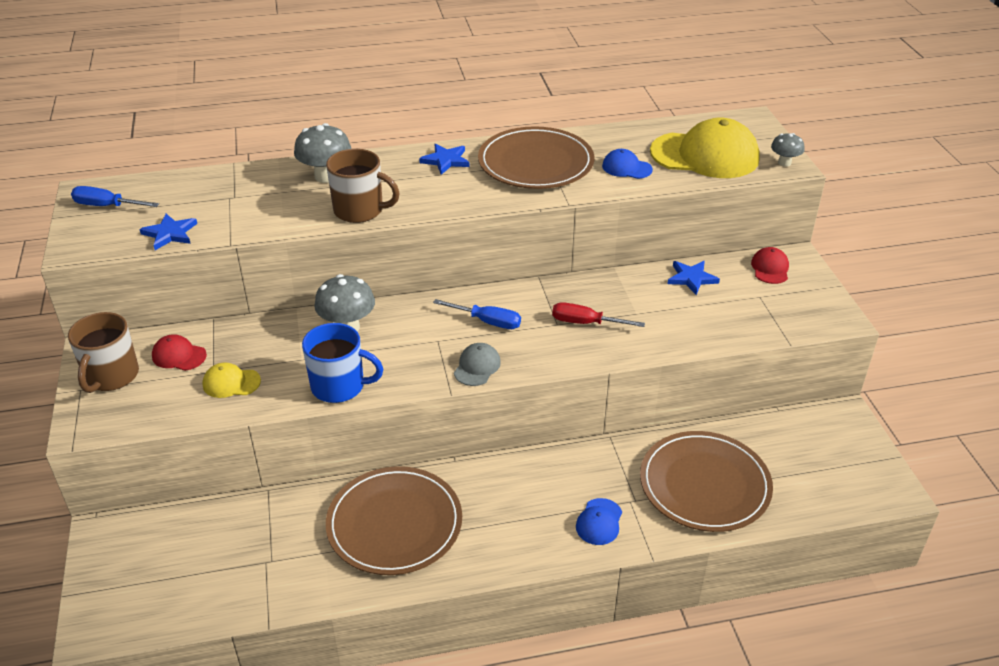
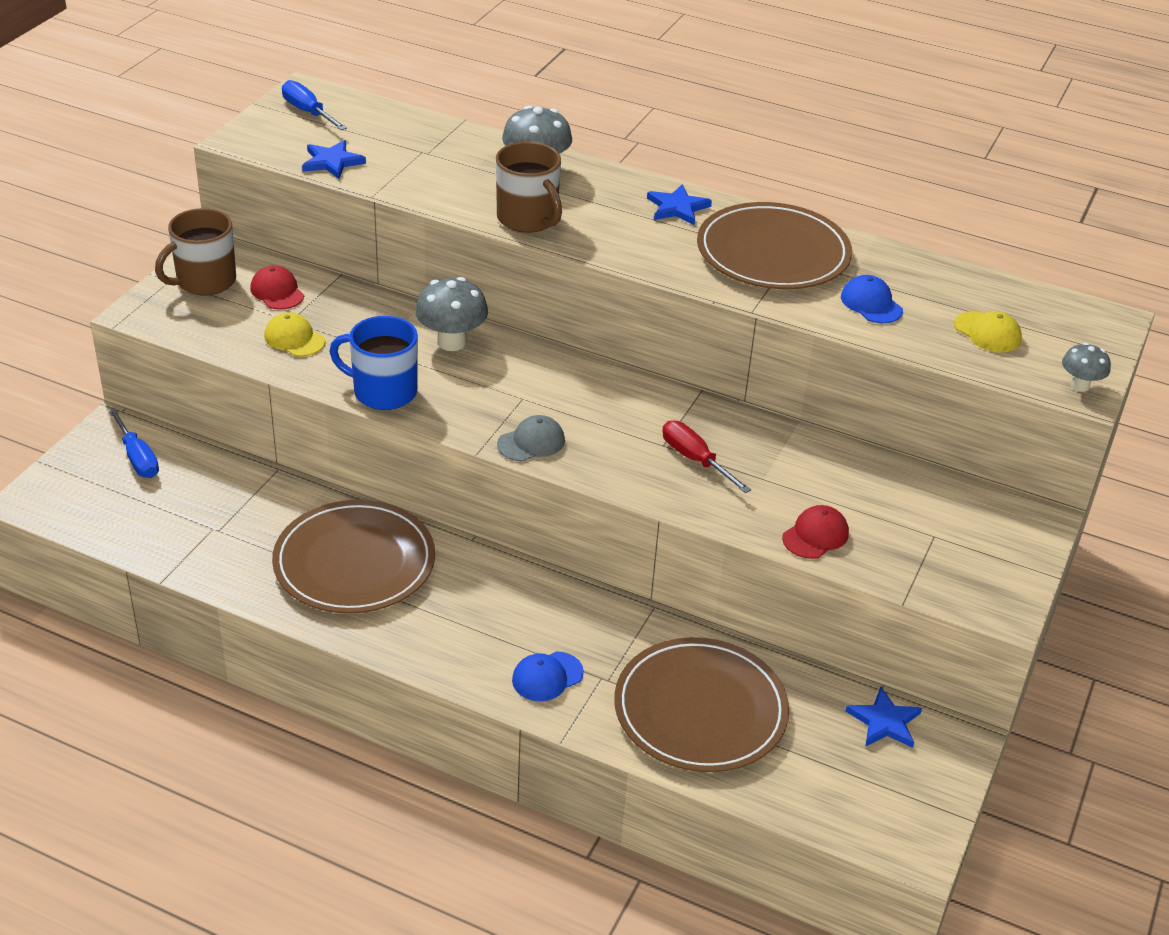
camera: 35 degrees right, 0 degrees up
blue mug [302,323,383,403] -> blue mug turned 150 degrees clockwise [329,316,418,410]
blue screwdriver [433,299,521,329] -> blue screwdriver moved to [109,408,159,478]
yellow cap [650,117,760,178] -> yellow cap [954,311,1022,352], size x0.46
blue star [668,261,720,295] -> blue star moved to [845,686,922,748]
red cap [751,247,789,284] -> red cap moved to [782,505,849,559]

